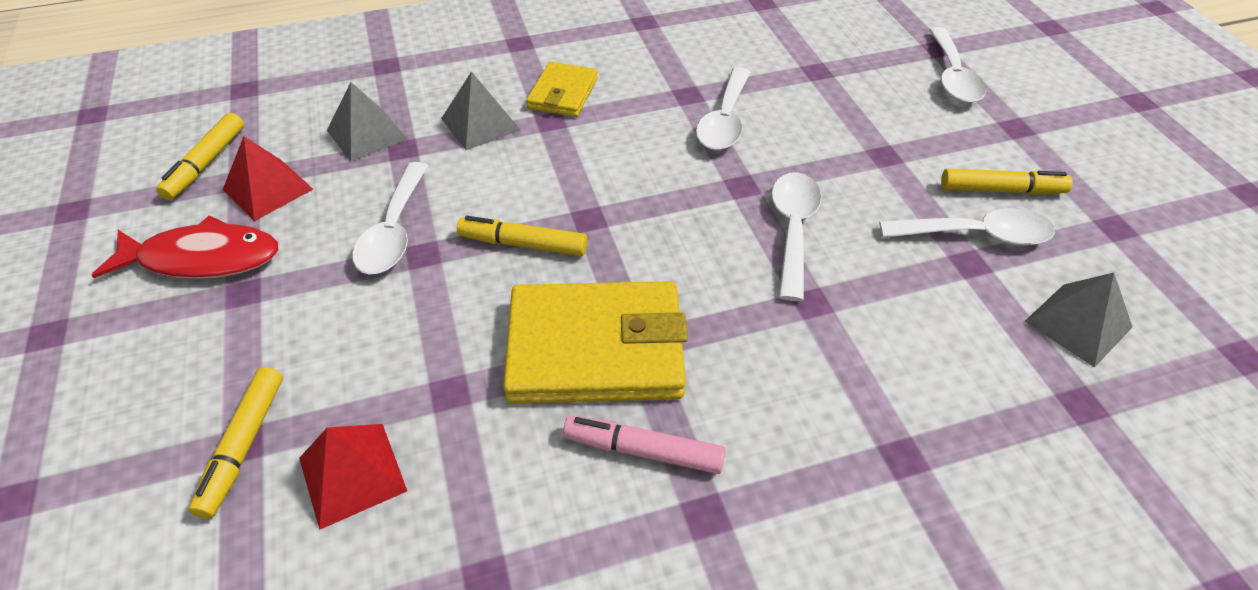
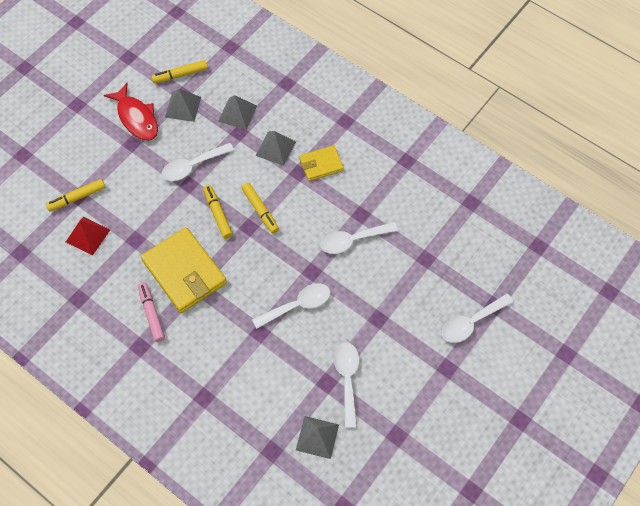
camera: 55 degrees right, 15 degrees up
red pyramid [223,137,313,221] -> grey pyramid [165,89,201,122]
white spoon [879,208,1055,246] -> white spoon turned 150 degrees counterclockwise [334,342,359,428]
yellow marker [941,169,1073,195] -> yellow marker moved to [241,183,279,233]

